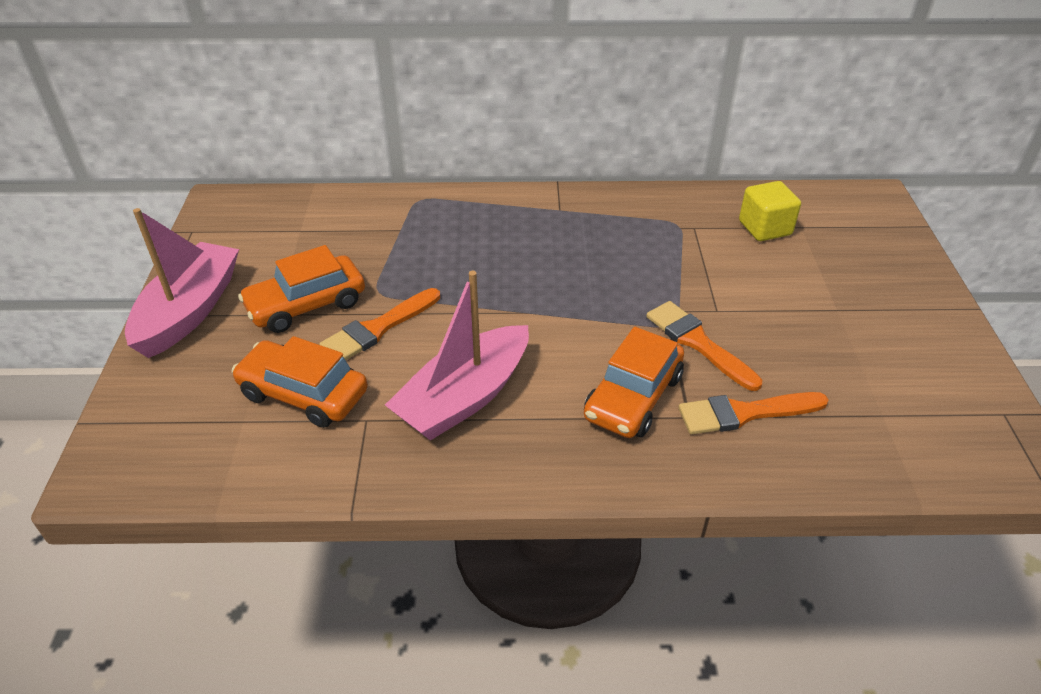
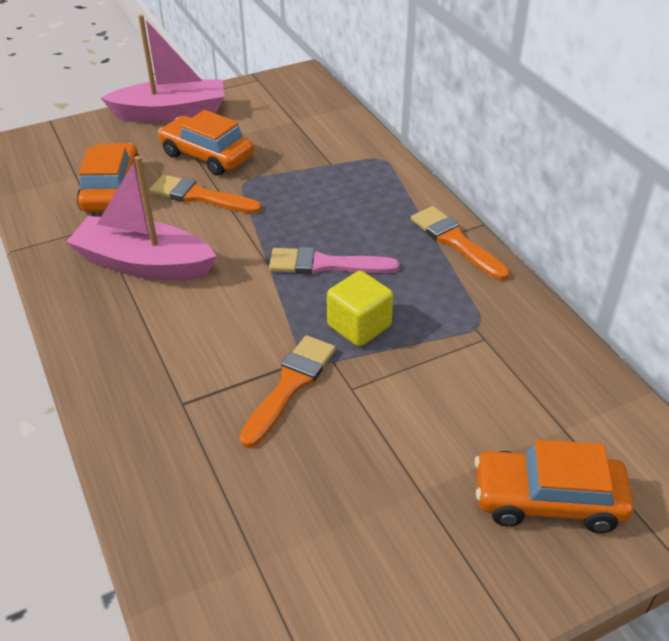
camera: 65 degrees right, 0 degrees up
orange car [584,327,684,438] -> orange car moved to [474,440,634,533]
orange brush [678,392,828,434] -> orange brush moved to [411,206,509,280]
yellow cube [739,181,801,241] -> yellow cube moved to [327,271,393,347]
none -> pink brush [269,247,400,275]

